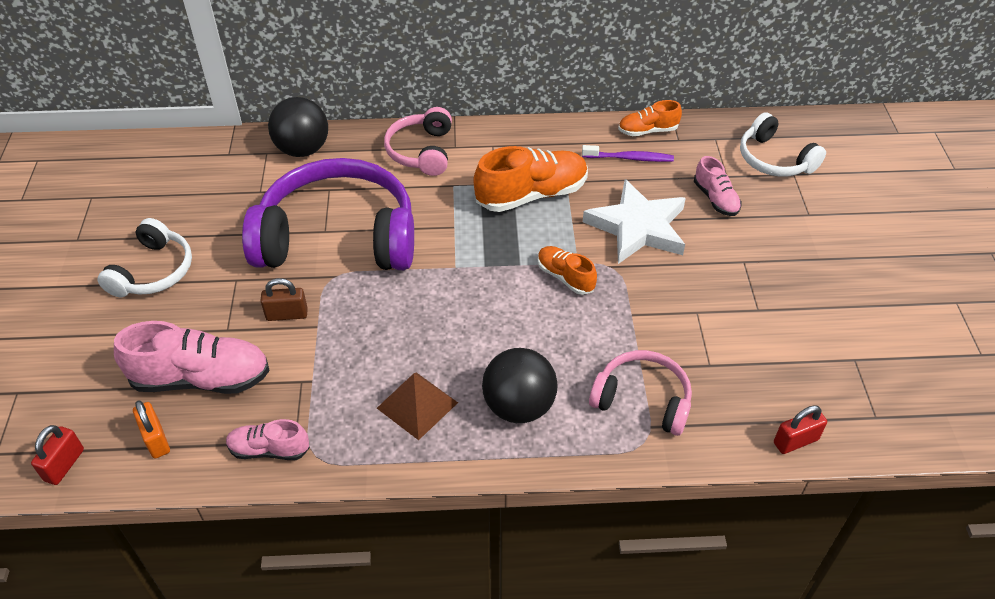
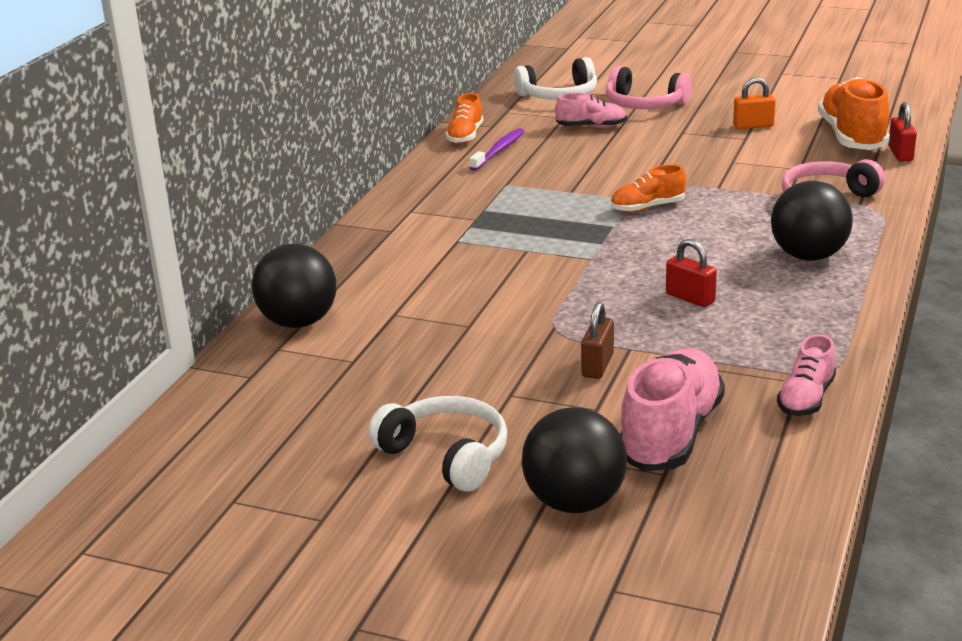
camera: 65 degrees left, 20 degrees down
red padlock [31,425,84,485] -> red padlock moved to [666,239,717,307]
orange padlock [133,400,170,458] -> orange padlock moved to [733,77,776,129]
purple headphones [242,158,414,270] -> none
brown pyramid [377,372,458,440] -> none
pink headphones [384,107,452,176] -> pink headphones moved to [606,66,692,109]
orange shoe [473,146,588,212] -> orange shoe moved to [818,77,890,150]
white star [583,179,686,264] -> none
none -> black ball [522,407,627,513]

